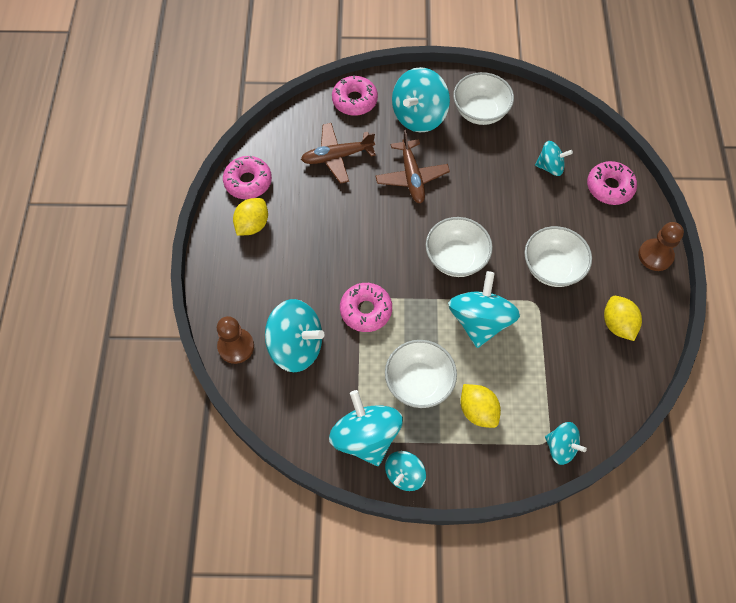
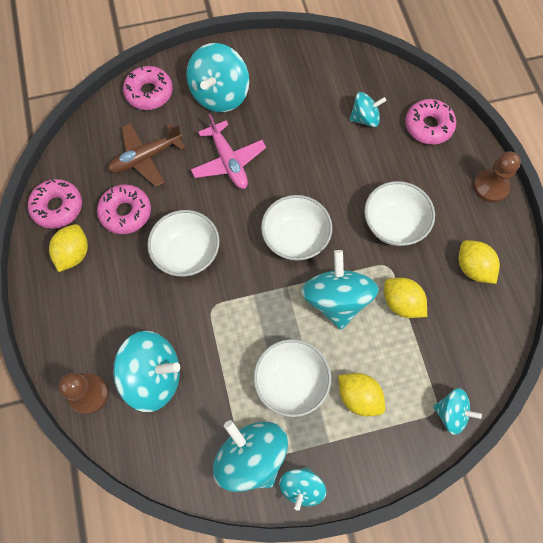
camera: 15 degrees left, 5 degrees up
pink donut [340,283,392,332] -> pink donut moved to [97,184,151,234]
brown plane [375,130,450,203] -> pink plane [191,114,266,189]
white bowl [453,72,514,125] -> white bowl moved to [147,210,220,277]
none -> yellow lemon [384,278,427,318]

